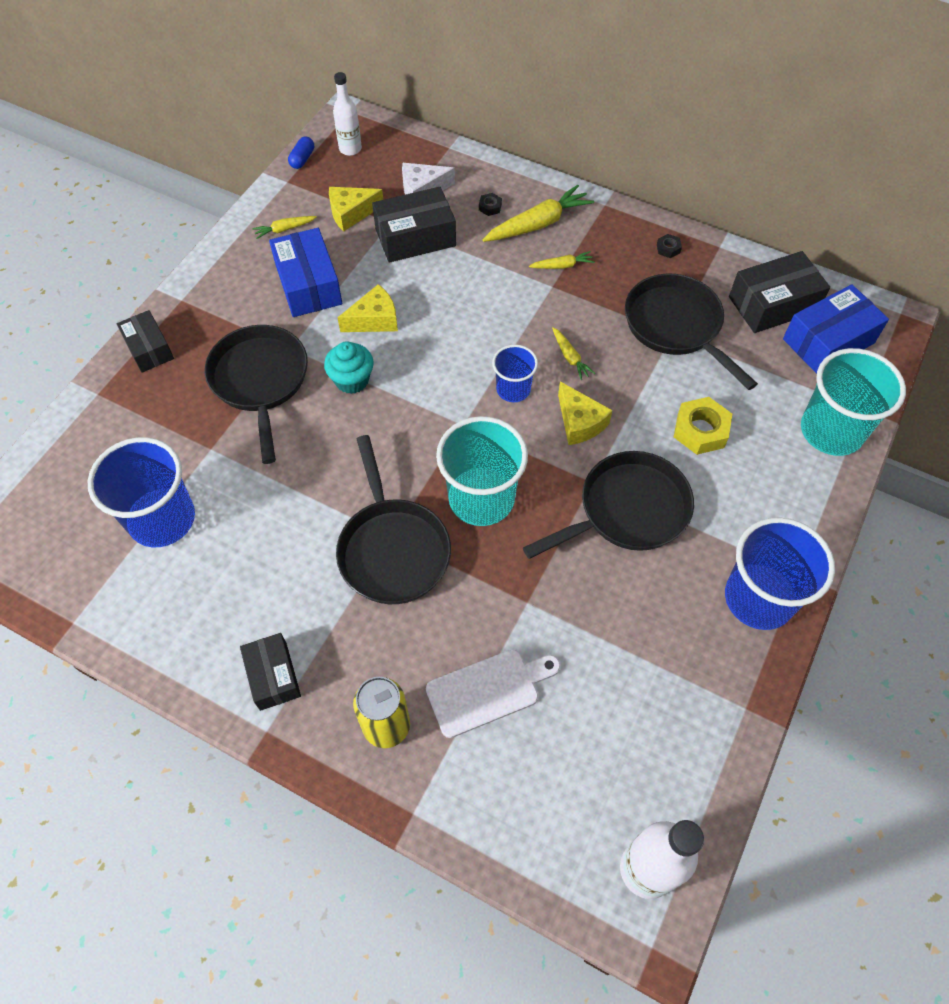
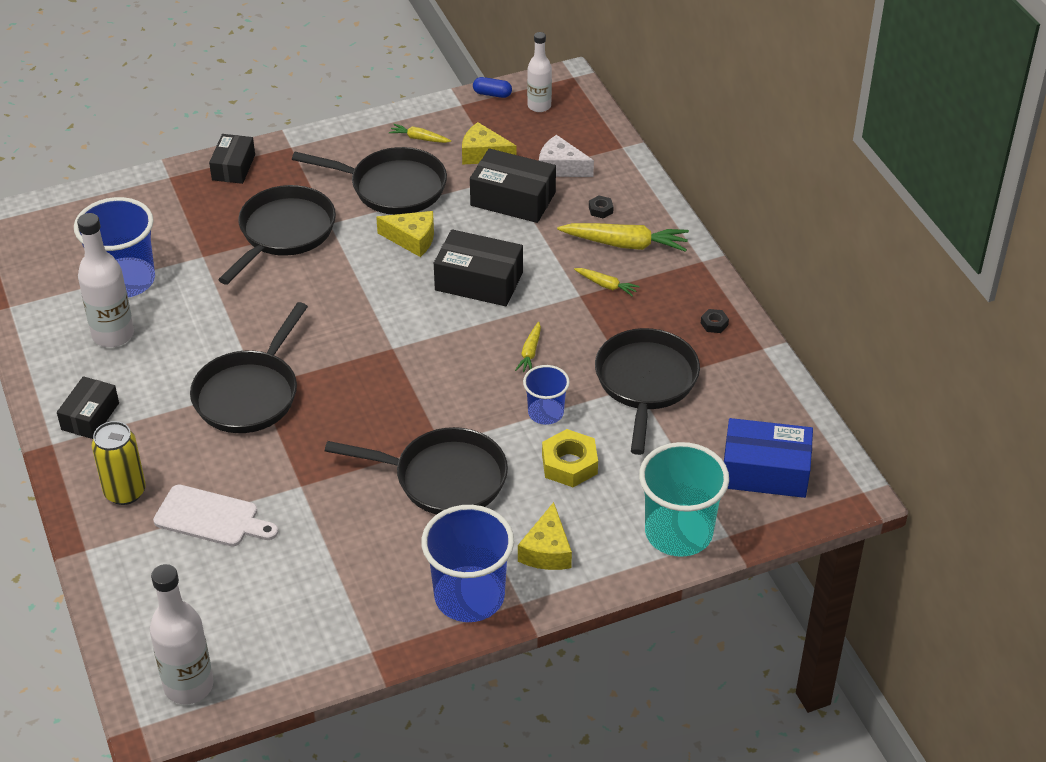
camera: 40 degrees right, 15 degrees down
blue box [269,228,342,317] -> black pan [292,147,447,215]
blue capsule [288,136,314,169] -> blue capsule turned 45 degrees clockwise [473,77,512,98]
turquoise cupcake [324,341,374,394] -> none
turquoise cup [436,416,528,526] -> none
blue cup [492,345,538,402] -> blue cup moved to [523,365,570,425]
yellow cheese [558,381,613,445] -> yellow cheese moved to [518,502,572,570]
black box [729,251,830,333] -> black box moved to [434,229,523,306]
none -> white bottle [77,213,134,347]

